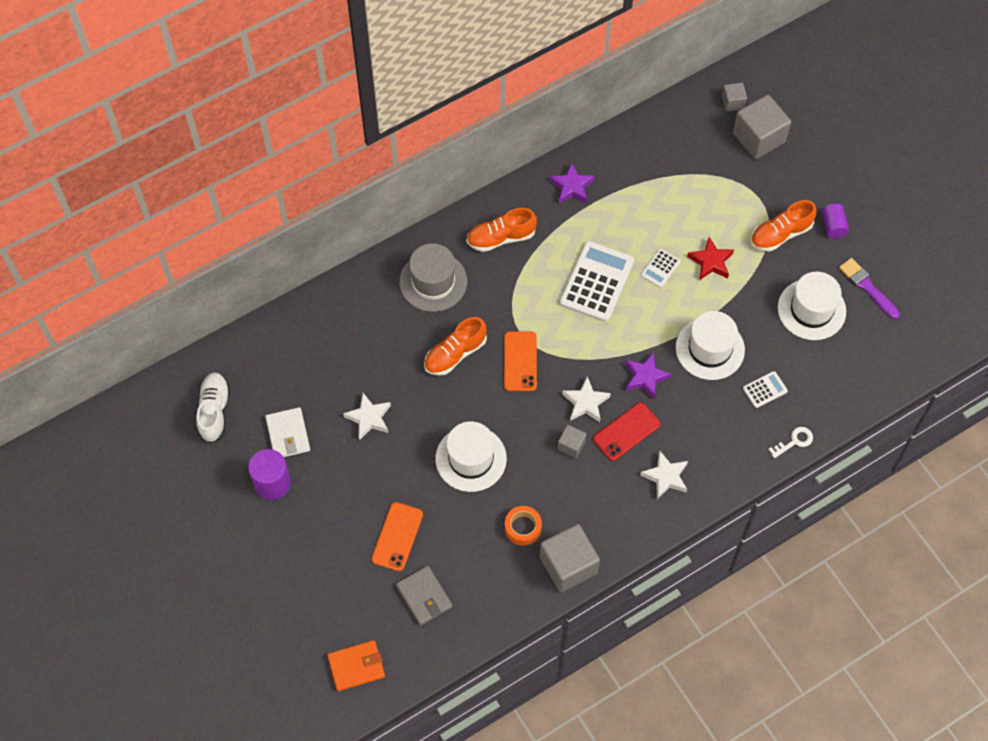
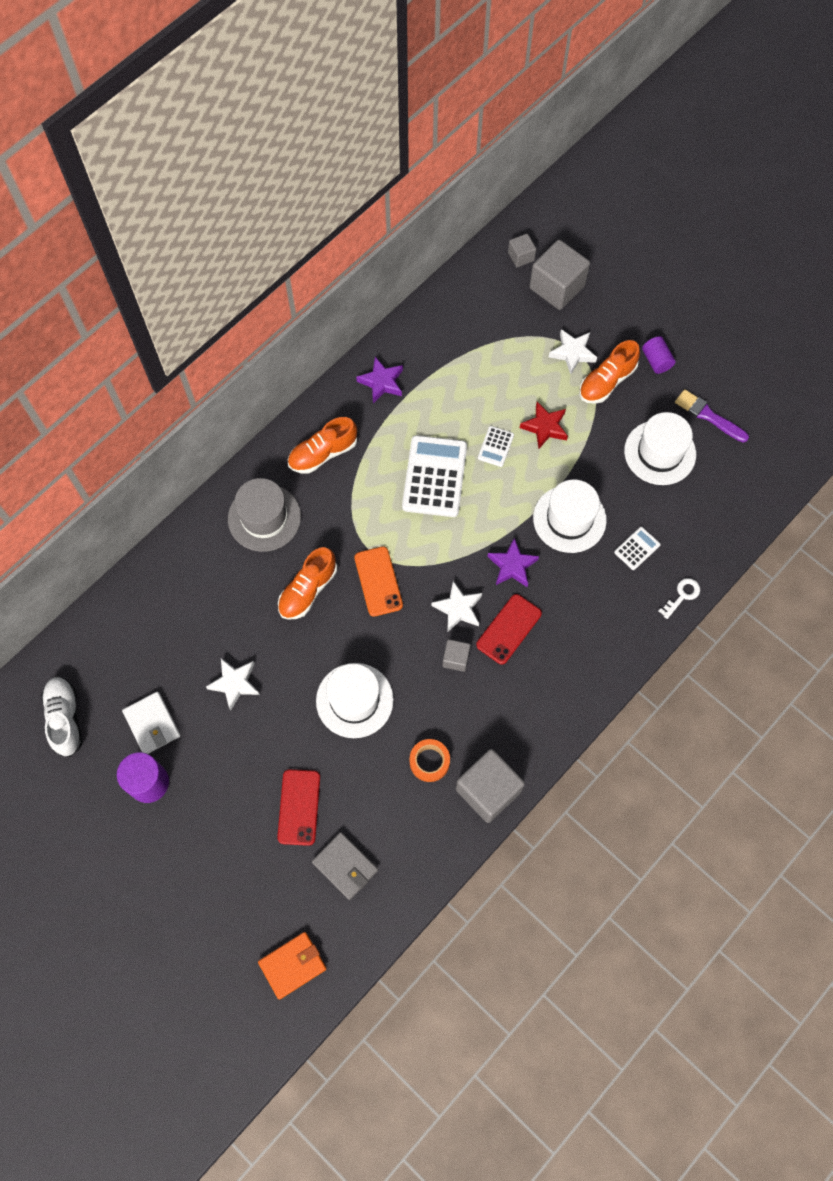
camera: 15 degrees left, 5 degrees up
orange phone [371,502,423,571] -> red phone [277,769,320,846]
white star [640,451,688,499] -> white star moved to [549,329,597,374]

